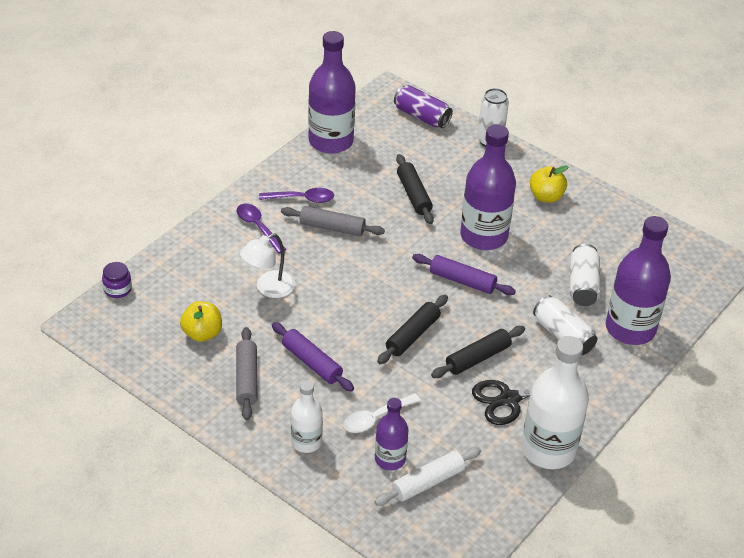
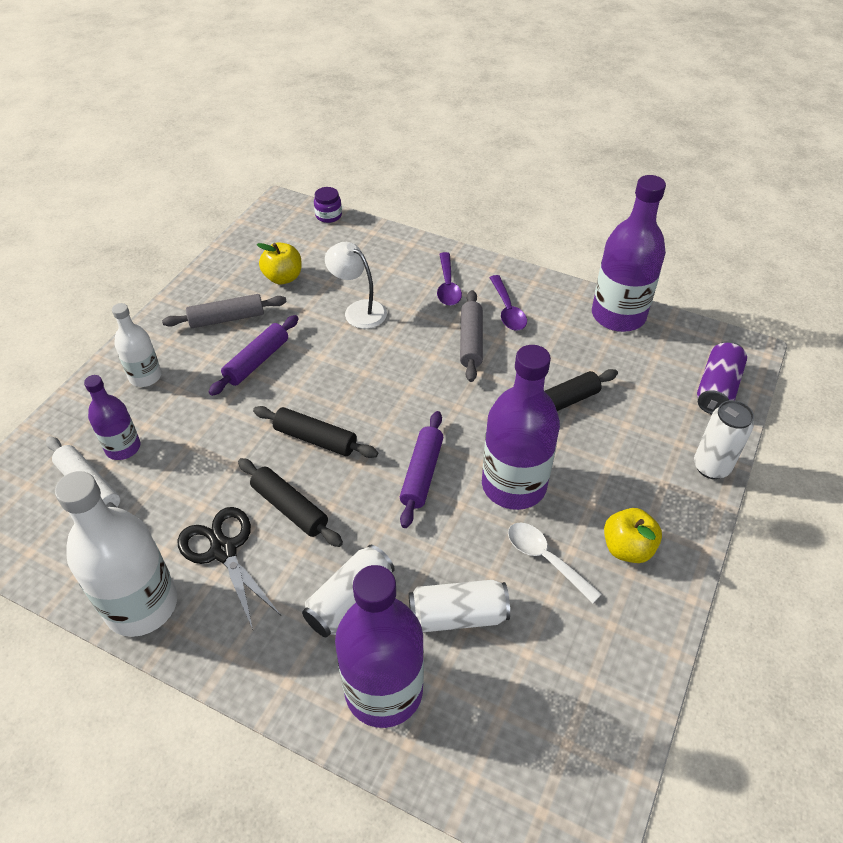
camera: 80 degrees right, 5 degrees up
purple spoon [237,204,287,254] -> purple spoon turned 135 degrees clockwise [437,252,462,306]
white spoon [343,393,421,433] -> white spoon moved to [508,522,602,603]

